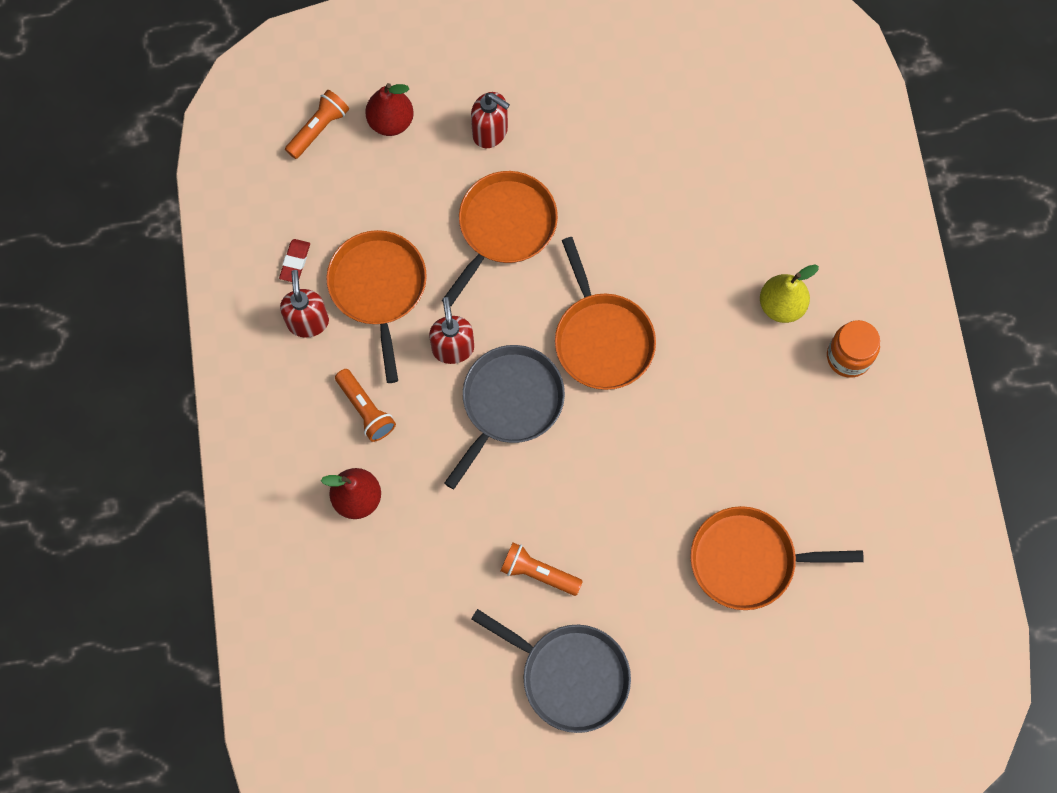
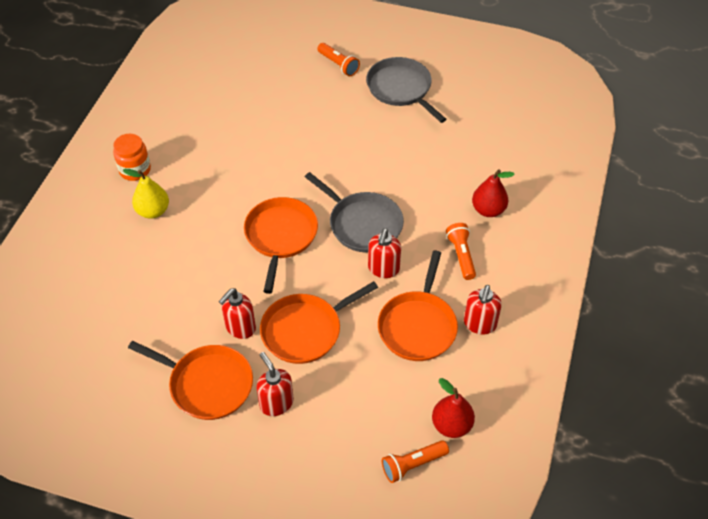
camera: 155 degrees left, 20 degrees down
red eraser [279,239,310,282] -> none
red pear [365,83,414,136] -> red pear moved to [432,378,475,438]
grey pan [444,345,565,489] -> grey pan turned 105 degrees counterclockwise [305,172,404,253]
orange flashlight [501,542,583,596] -> orange flashlight moved to [317,43,360,76]
orange pan [690,506,864,610] -> orange pan moved to [128,341,253,420]
none -> red soap dispenser [218,288,256,339]

